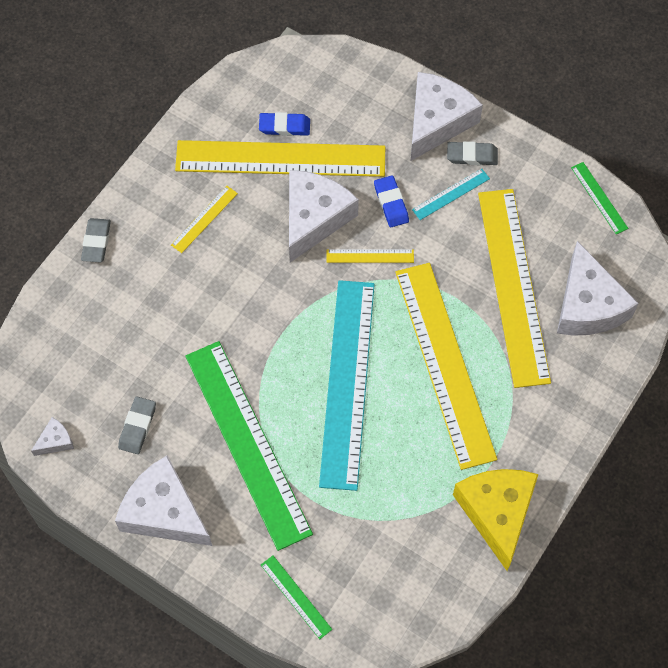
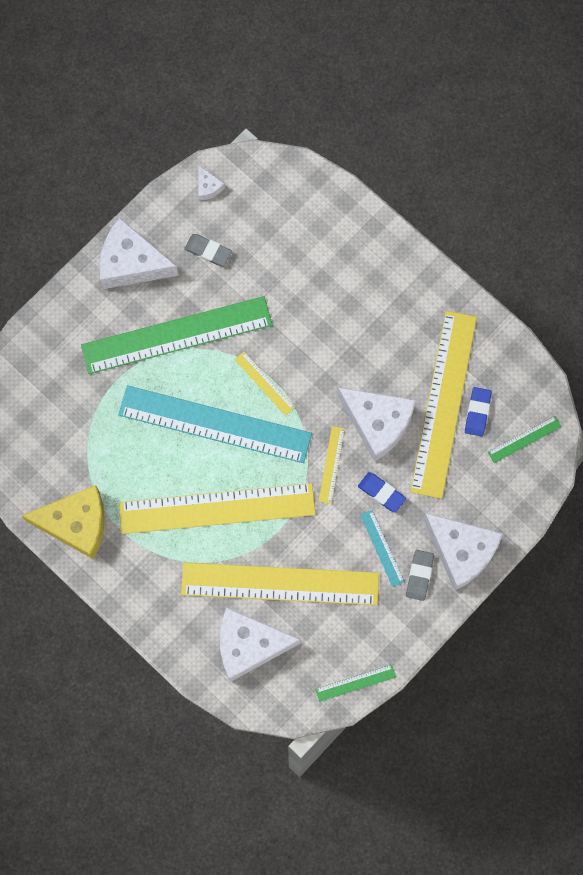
camera: 100 degrees right, 10 degrees up
grey eraser [81,218,111,262] -> none
white cheese [115,455,212,546] -> white cheese turned 120 degrees counterclockwise [99,218,179,289]
yellow ruler [171,186,238,253] -> yellow ruler moved to [234,352,295,416]
green ruler [261,555,332,639] -> green ruler moved to [488,416,562,463]
blue eraser [374,175,409,227] -> blue eraser turned 45 degrees clockwise [358,472,406,513]

